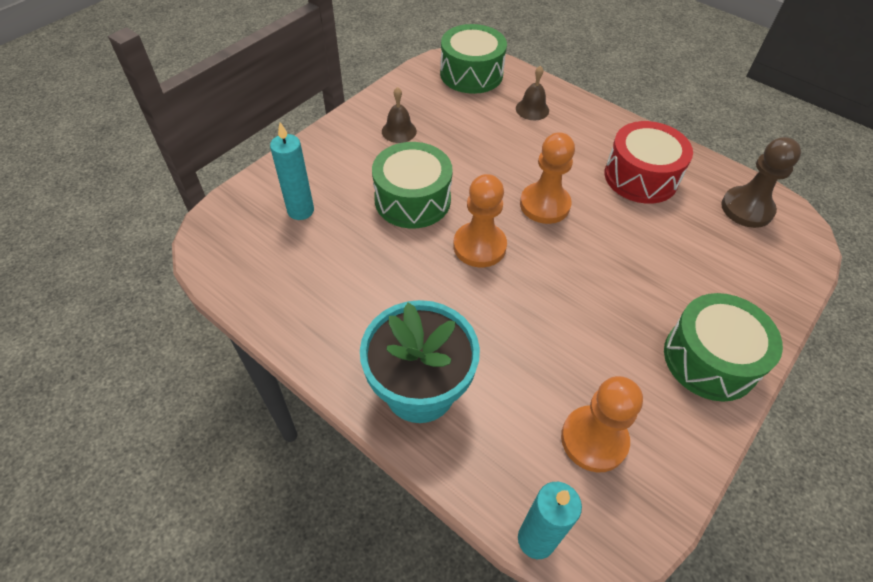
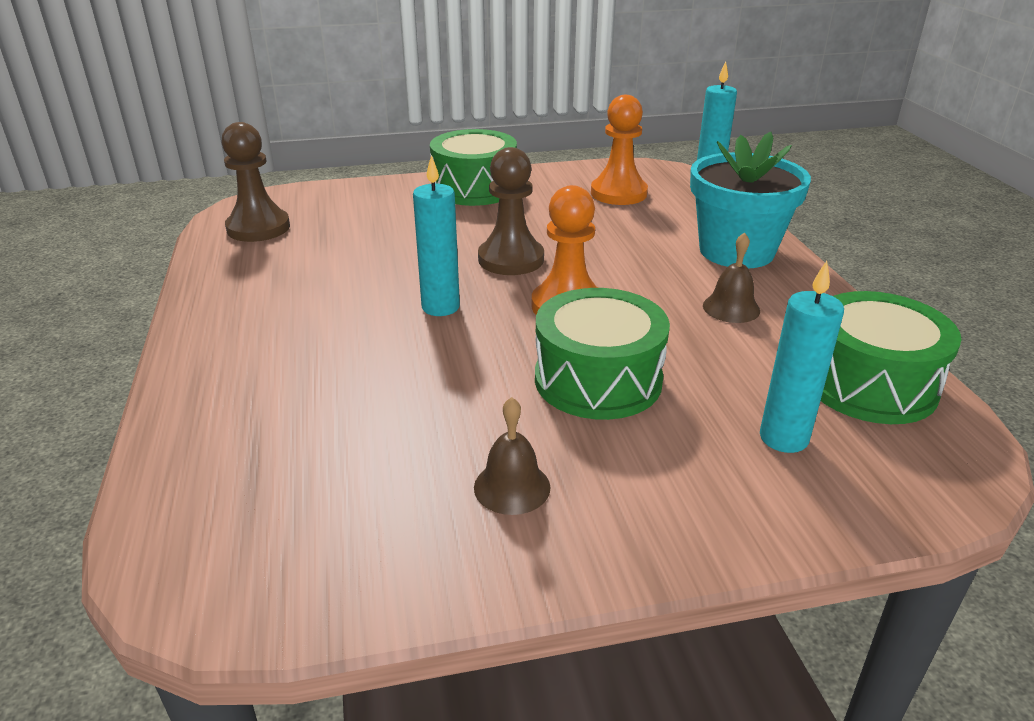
camera: 140 degrees left, 20 degrees down
green drum [440,24,507,94] -> green drum moved to [821,291,962,424]
brown bell [516,66,549,120] -> brown bell moved to [703,232,760,323]
orange pawn [520,132,575,224] -> turquoise candle [413,155,460,316]
red drum [604,121,693,204] -> none
none -> brown pawn [478,147,544,275]

